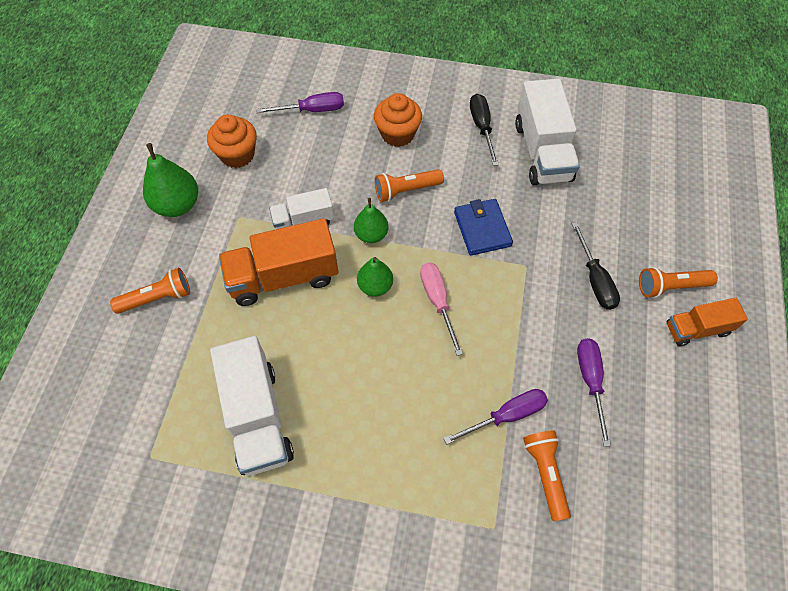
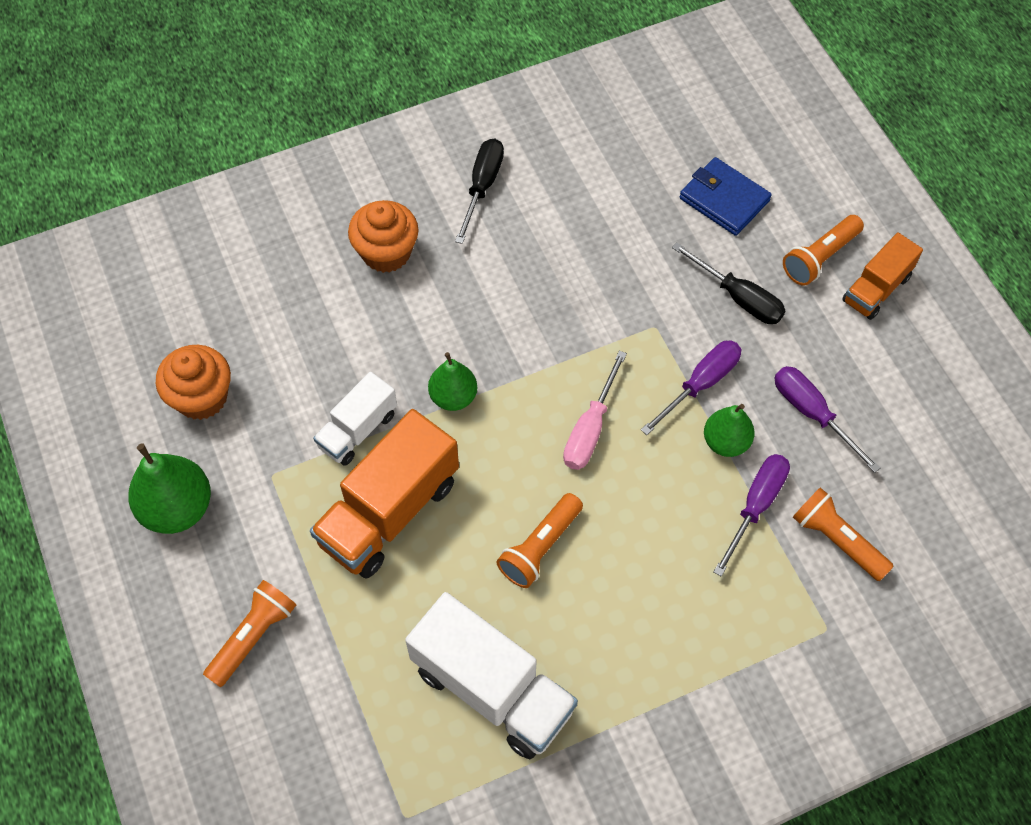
camera: 35 degrees left, 0 degrees up
purple screwdriver [256,92,344,113] -> purple screwdriver moved to [641,341,742,435]
green pear [357,257,393,297] -> green pear moved to [704,404,755,457]
orange flashlight [375,169,444,202] -> orange flashlight moved to [497,493,583,588]
pink screwdriver [420,263,463,356] -> pink screwdriver turned 105 degrees counterclockwise [563,351,627,470]
blue wallet [454,199,513,255] -> blue wallet moved to [680,157,772,236]
black screwdriver [470,94,499,166] -> black screwdriver turned 60 degrees clockwise [455,139,504,244]
white truck [515,78,580,185] -> none

